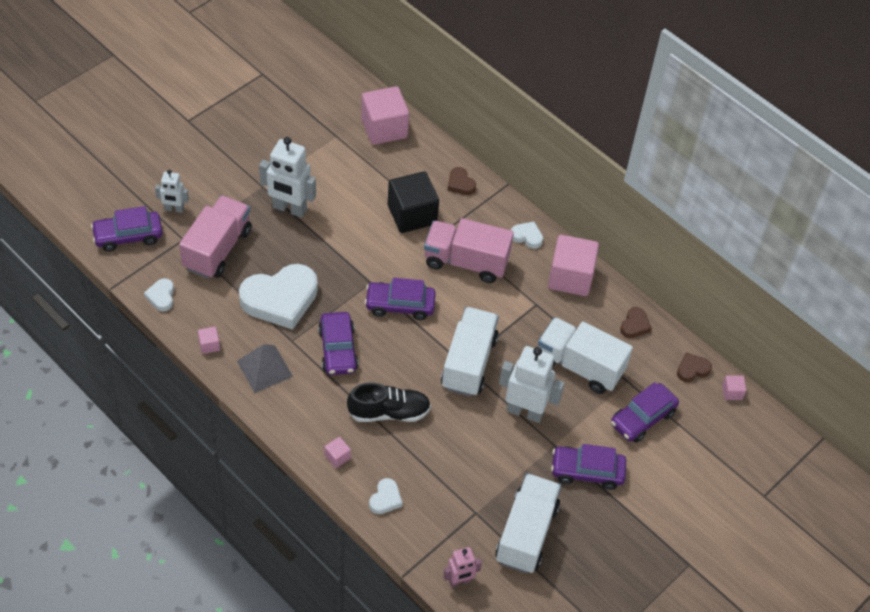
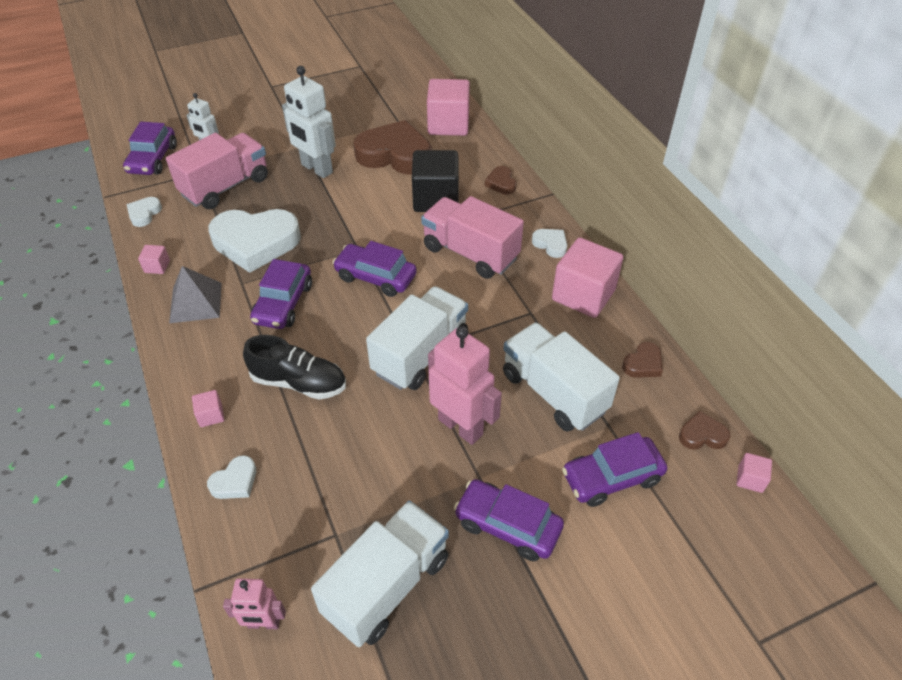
camera: 25 degrees right, 5 degrees down
purple car [91,206,163,252] -> purple car turned 90 degrees counterclockwise [123,122,177,175]
white robot [499,346,565,423] -> pink robot [428,326,502,445]
none -> brown heart [353,120,432,175]

